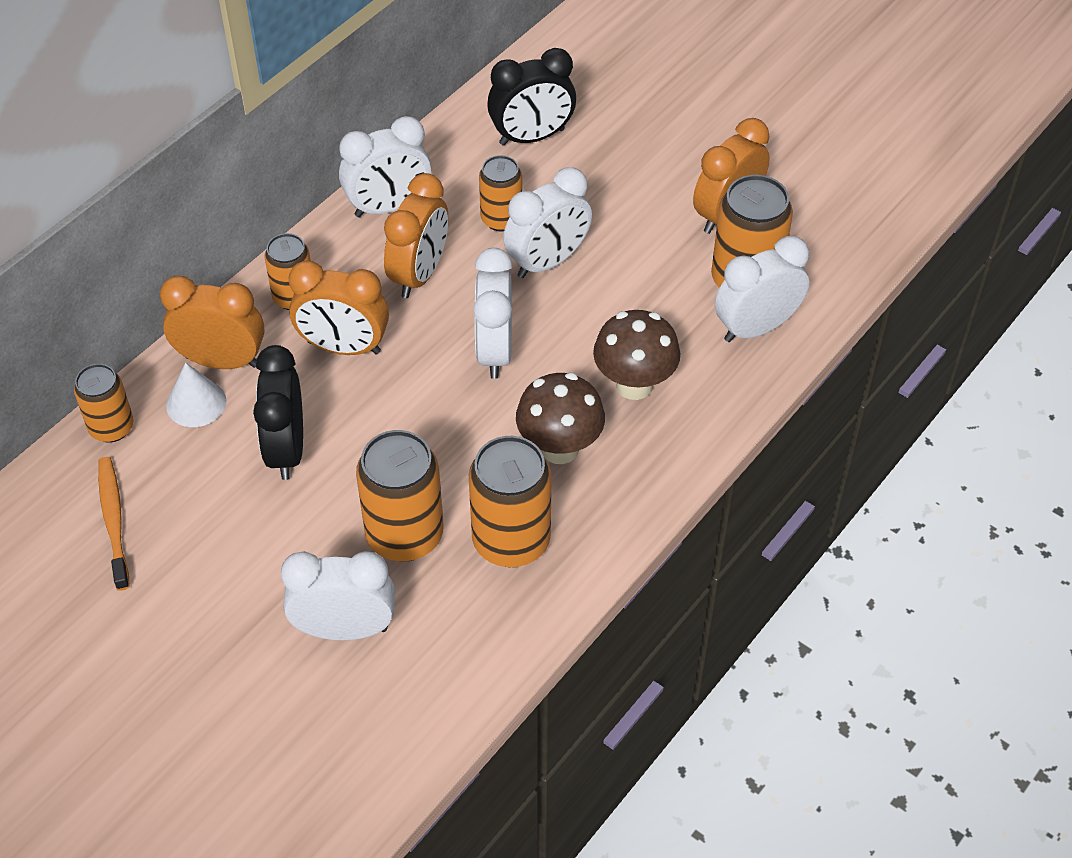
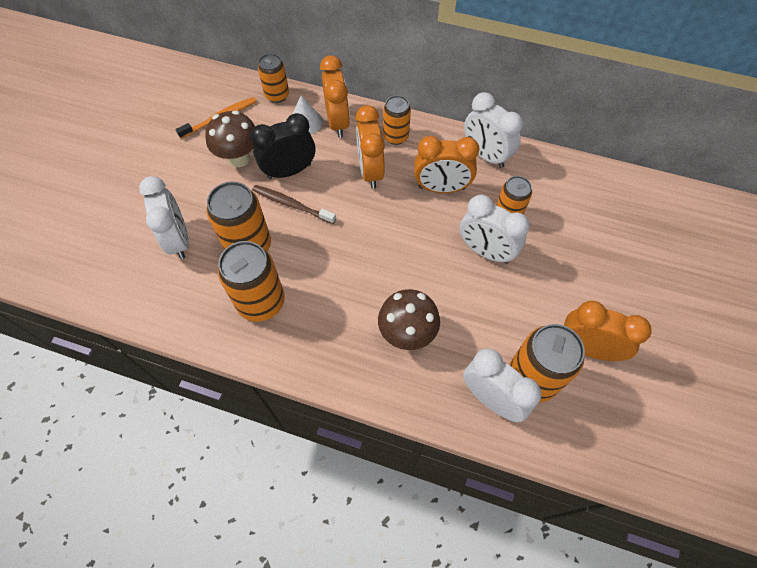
camera: 70 degrees right, 10 degrees up
white clock [473,248,513,379] -> none
black clock [487,48,576,146] -> none
brown mushroom [516,373,605,464] -> brown mushroom moved to [205,110,255,167]
none -> brown toothbrush [252,185,336,224]

